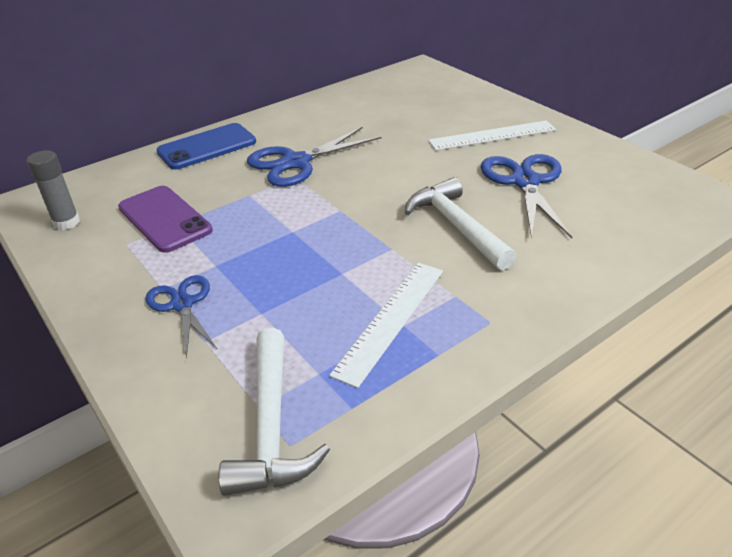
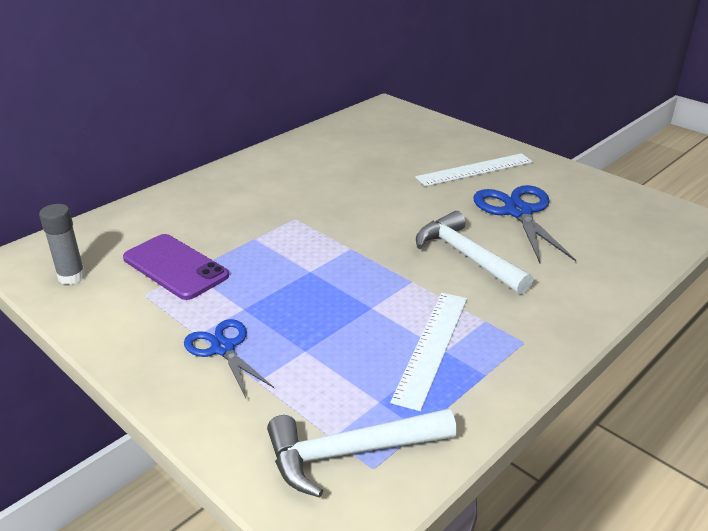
camera: 10 degrees left, 5 degrees down
blue phone [156,123,256,170] -> none
white hammer [219,328,330,496] -> white hammer turned 90 degrees clockwise [267,409,457,498]
blue scissors [247,127,381,187] -> none

